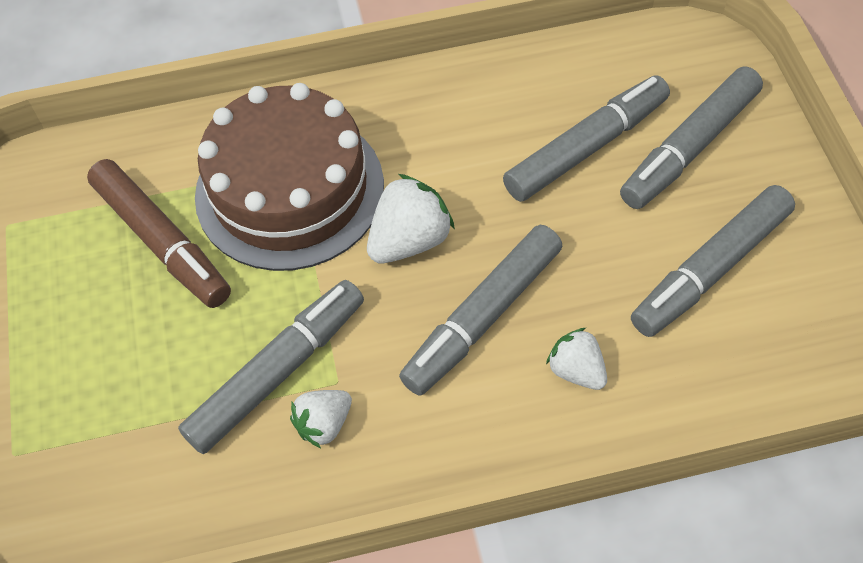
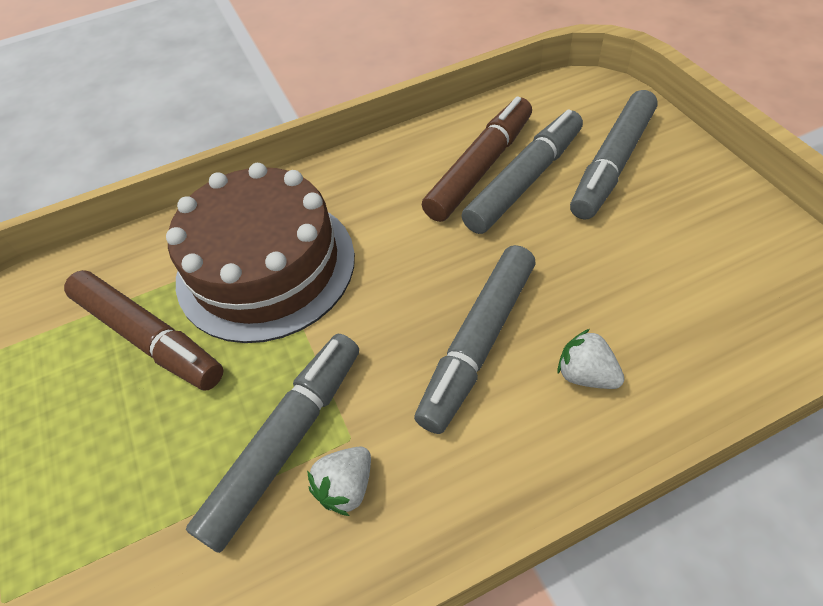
camera: 10 degrees left, 5 degrees down
white strawberry [367,174,455,263] -> none
grey marker [631,185,795,337] -> none
none -> brown marker [422,96,532,222]

